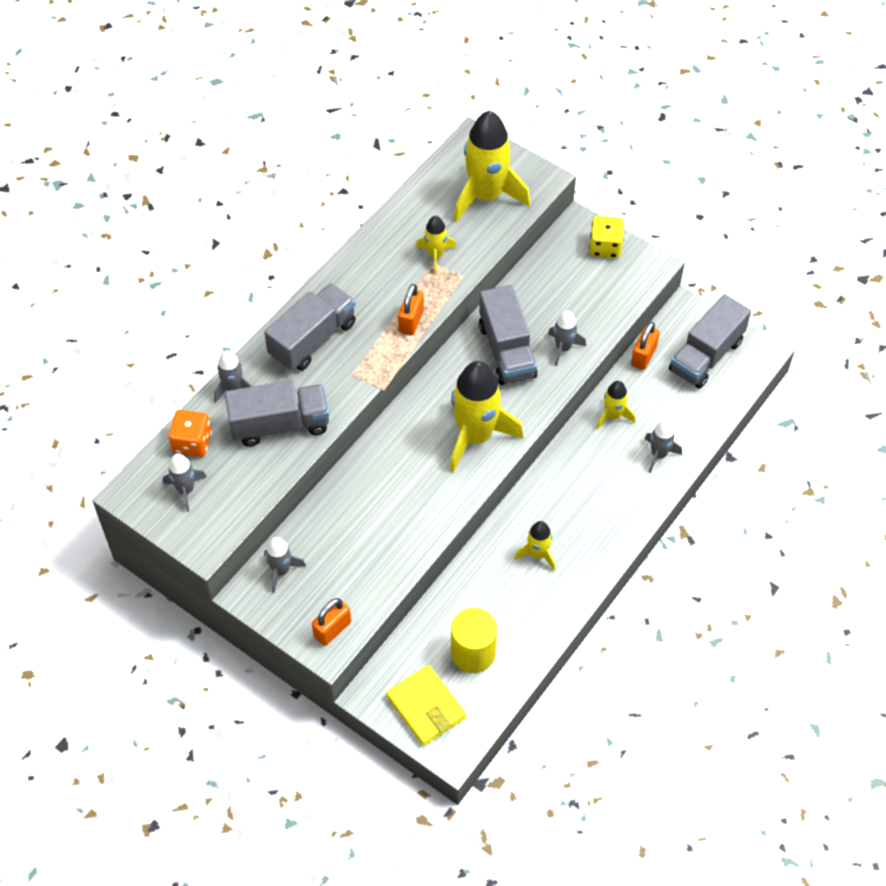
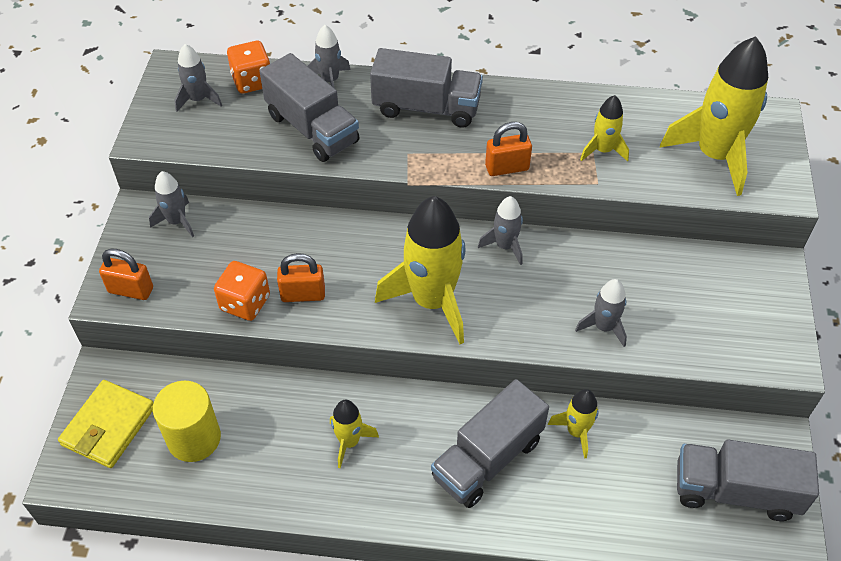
camera: 60 degrees right, 5 degrees down
grey truck [479,285,537,385] -> grey truck moved to [431,379,549,508]
yellow dice [589,216,624,258] -> none
orange padlock [631,322,660,370] -> orange padlock moved to [277,253,325,302]
grey rocket [645,420,682,473] -> grey rocket moved to [478,196,523,265]
none -> orange dice [214,261,270,321]

